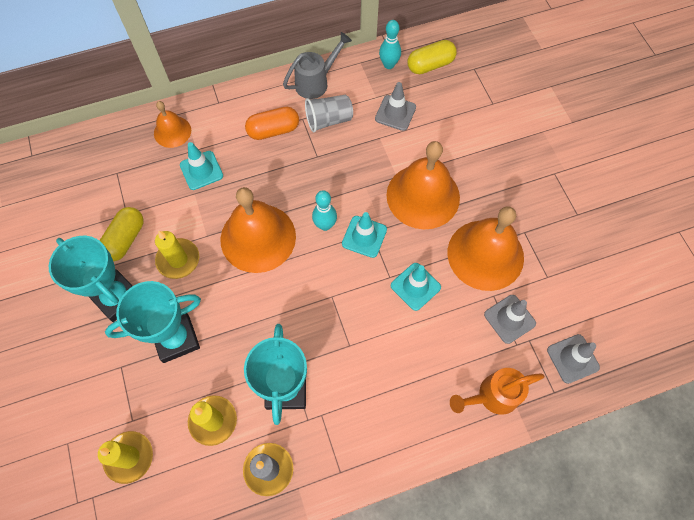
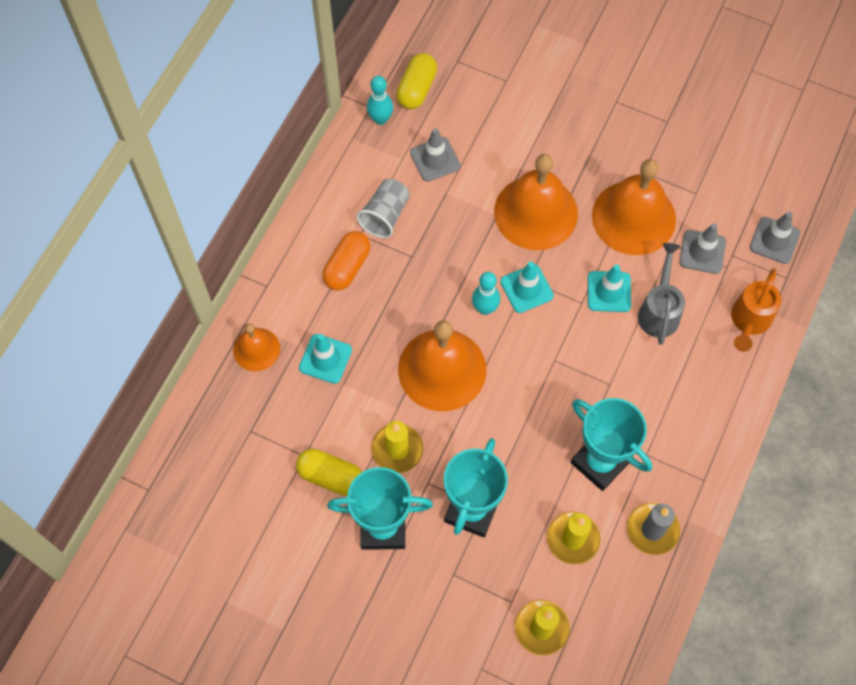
camera: 45 degrees left, 0 degrees up
yellow capsule [100,207,144,261] -> yellow capsule turned 45 degrees counterclockwise [296,449,362,496]
grey watering can [283,32,352,99] -> grey watering can moved to [638,243,685,345]

